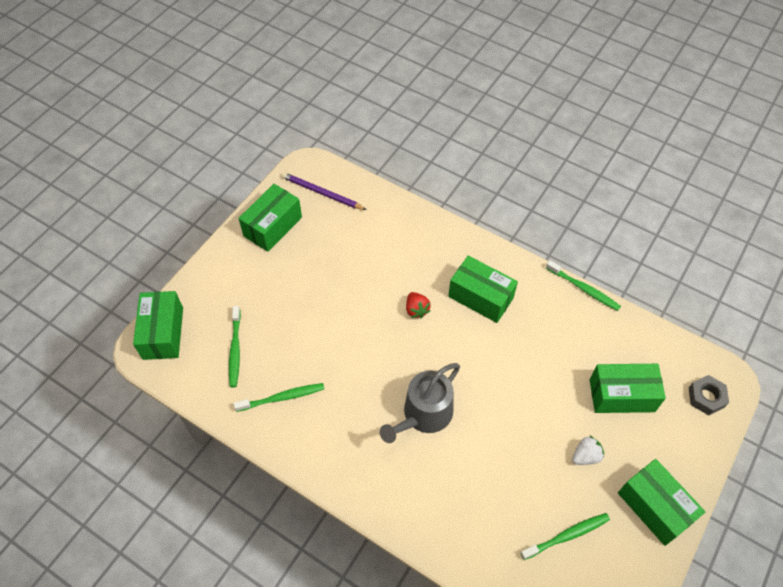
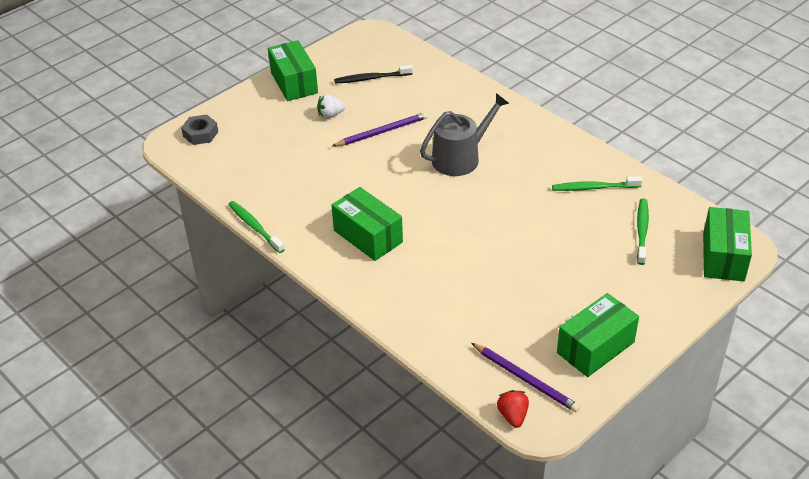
camera: 165 degrees left, 15 degrees down
red strawberry [406,292,431,318] -> red strawberry moved to [497,390,529,428]
green toothbrush [520,513,610,560] -> black toothbrush [334,65,413,84]
green box [589,364,666,413] -> none
none -> purple pencil [332,112,428,146]

